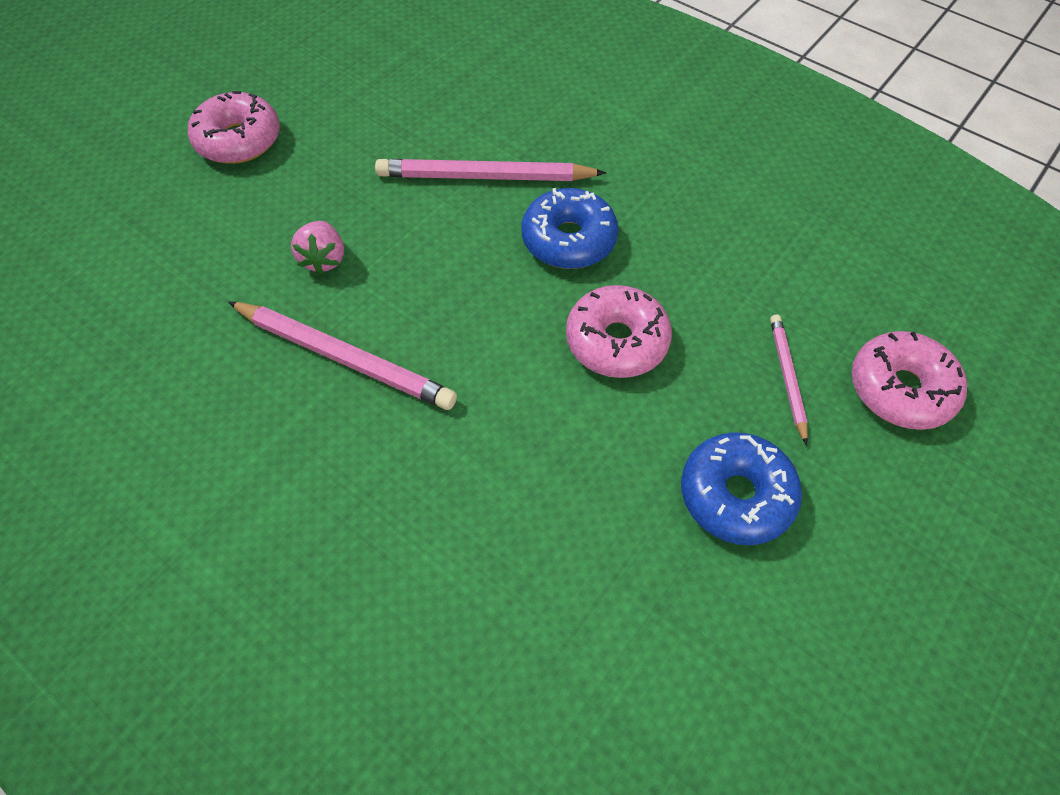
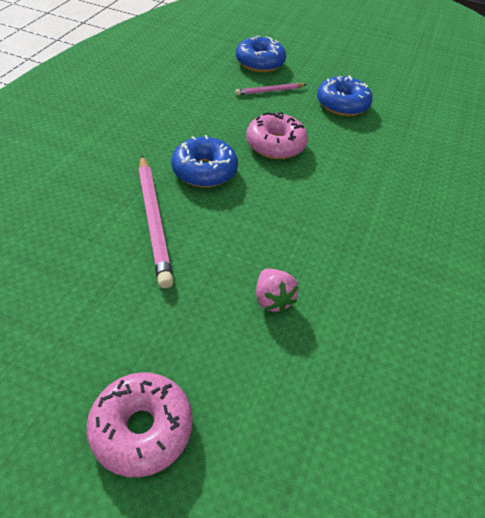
camera: 110 degrees left, 10 degrees down
pink pencil [228,301,457,410] -> none
pink strawberry [291,221,344,274] -> pink strawberry turned 90 degrees clockwise [256,269,299,313]
pink donut [852,331,967,430] -> blue donut [236,36,286,72]

